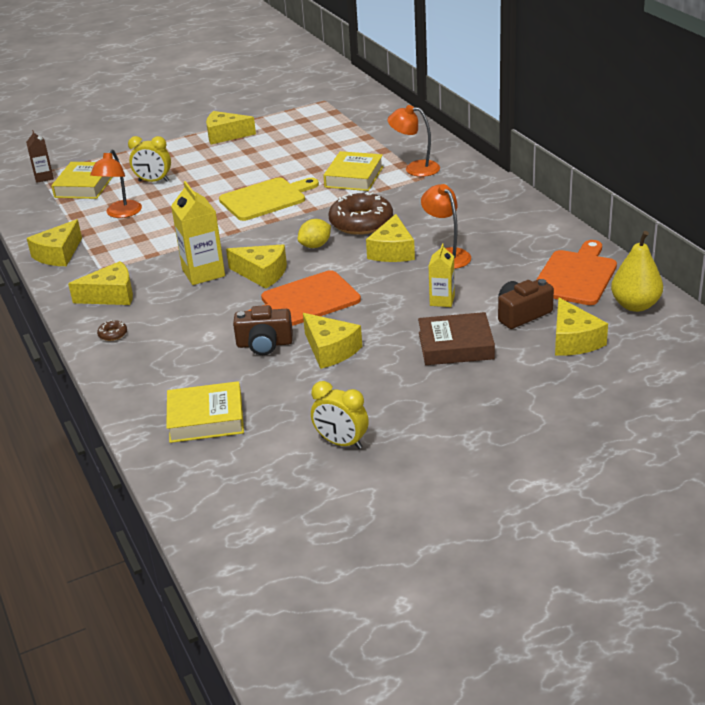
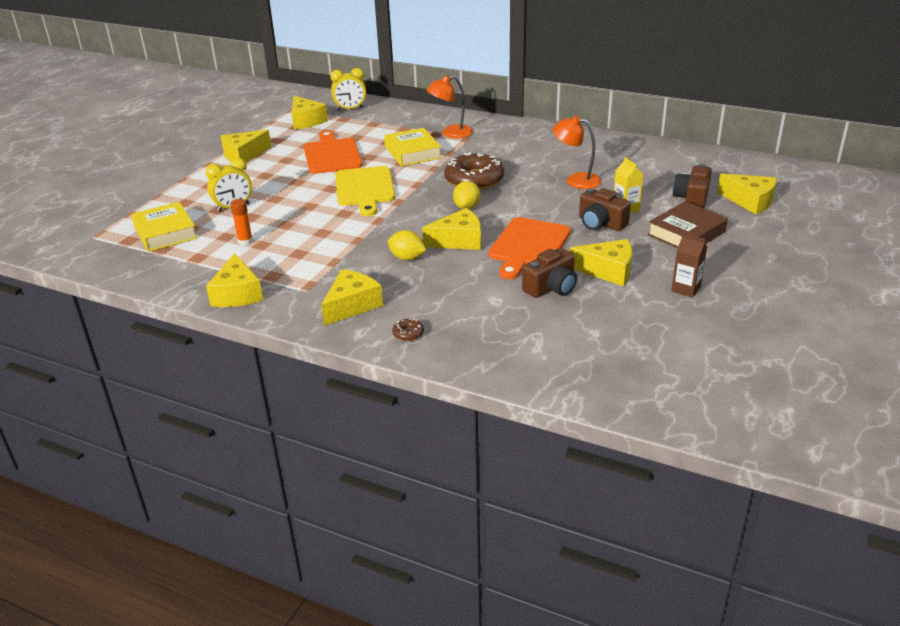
camera: 40 degrees left, 0 degrees up
brown carton [26,130,54,183] -> brown carton moved to [671,233,707,298]
orange lamp [90,149,142,218] -> orange glue stick [230,199,253,246]
yellow book [166,381,244,443] -> none
yellow carton [171,181,225,285] -> yellow lemon [388,230,426,260]
yellow cutting board [219,178,319,221] -> yellow cutting board turned 150 degrees clockwise [335,166,395,216]
yellow clock [311,381,369,449] -> yellow clock moved to [330,68,366,111]
yellow cheese [366,214,415,262] -> yellow cheese moved to [292,96,328,129]
orange cutting board [536,240,617,305] -> orange cutting board moved to [304,131,363,174]
yellow pear [611,231,663,312] -> none
none -> brown camera [579,188,631,231]

